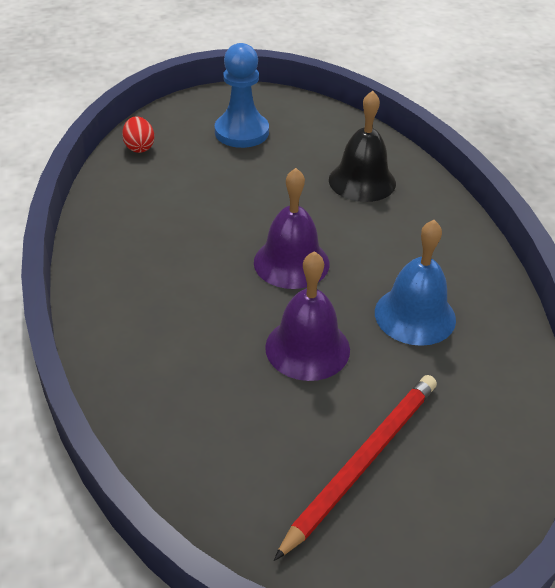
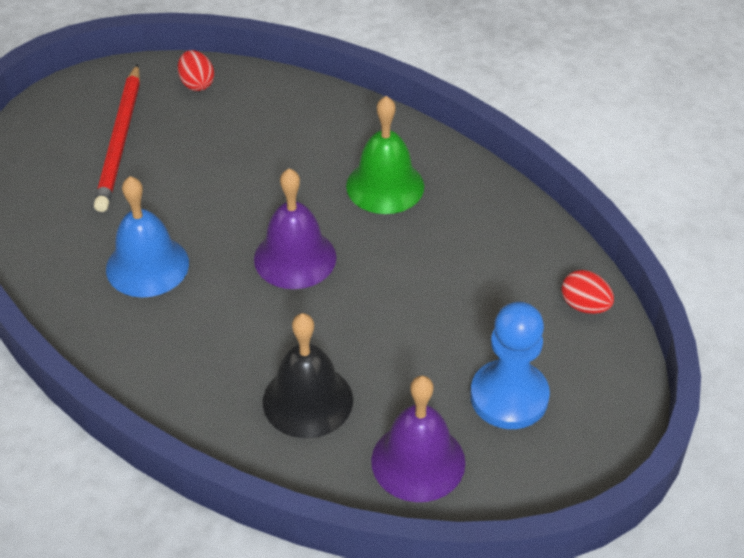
camera: 145 degrees right, 5 degrees up
purple bell [265,251,350,381] -> purple bell moved to [371,376,465,502]
none -> red egg [178,50,214,91]
none -> green bell [346,96,424,214]

